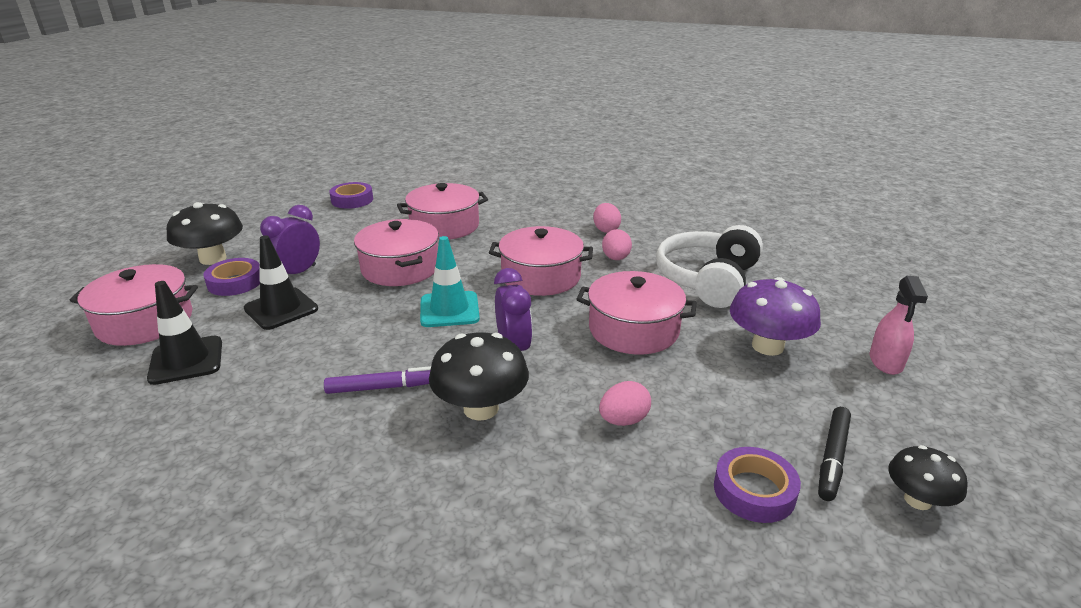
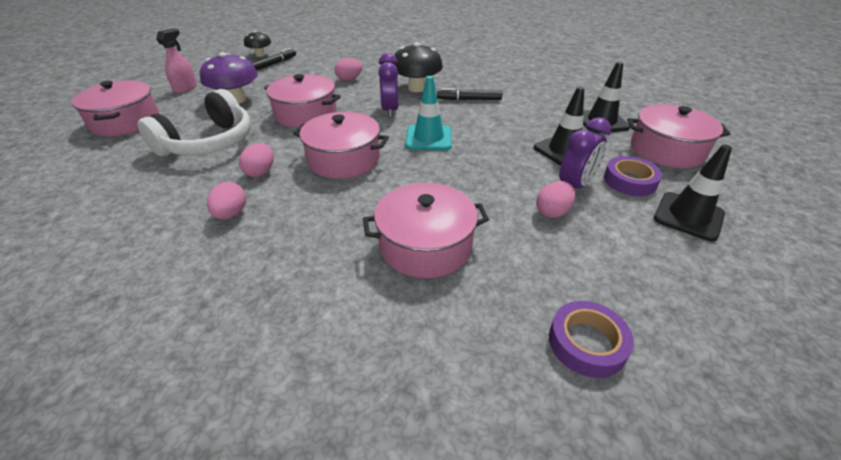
camera: 170 degrees left, 10 degrees up
black mushroom [166,202,243,265] -> black traffic cone [654,145,732,241]
purple marker [324,366,431,394] -> black marker [437,88,502,100]
pink pot [354,219,439,286] -> pink pot moved to [72,81,159,136]
purple tape [714,447,801,523] -> none
none -> pink egg [536,181,575,218]

